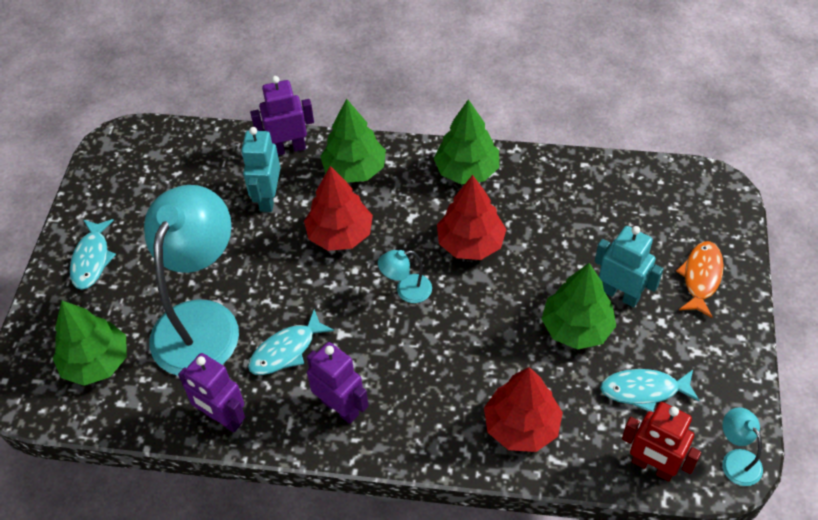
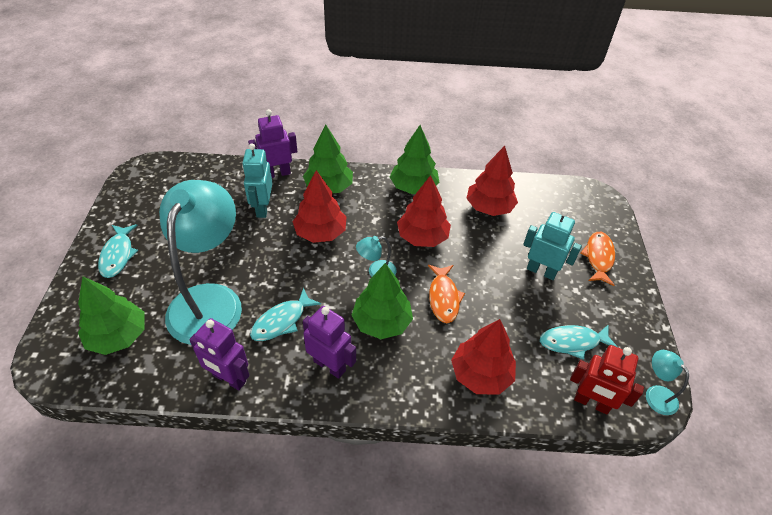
camera: 10 degrees left, 5 degrees down
green tree [541,263,616,350] -> green tree moved to [351,263,413,339]
none -> orange fish [428,265,465,323]
none -> red tree [466,146,518,216]

